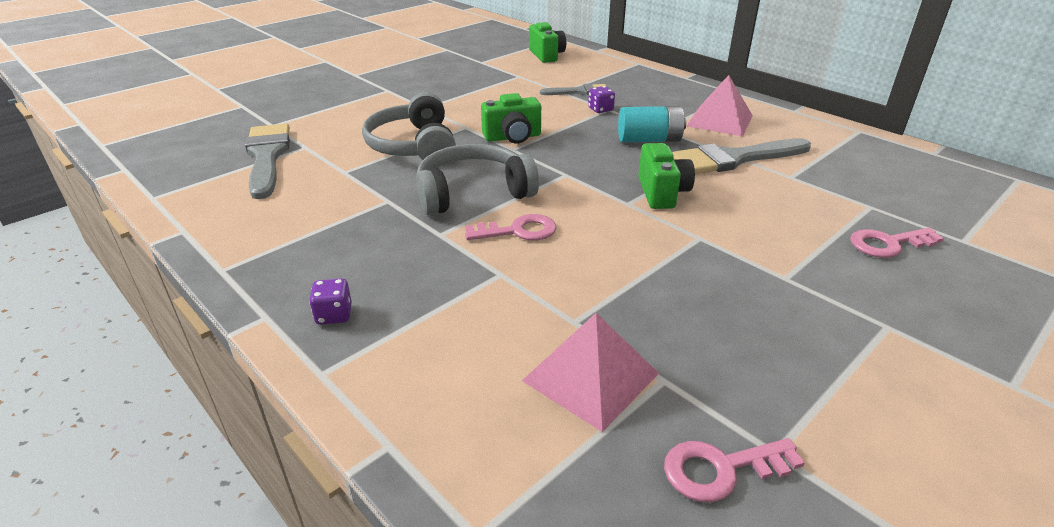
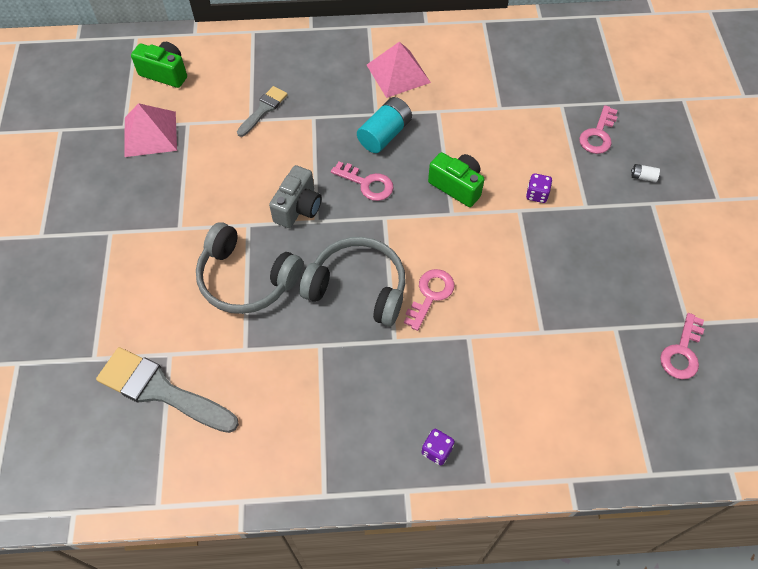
camera: 50 degrees left, 25 degrees up
grey headphones [417,144,539,215] -> grey headphones turned 90 degrees clockwise [299,237,406,326]
green camera [481,93,541,144] -> grey camera [269,165,321,228]
pink pyramid [522,313,659,432] -> pink pyramid moved to [124,103,177,157]
purple dice [588,86,615,113] -> purple dice moved to [526,173,552,203]
grey brush [672,138,811,174] -> none
none -> pink key [331,162,394,201]
none -> white battery [631,164,660,182]

